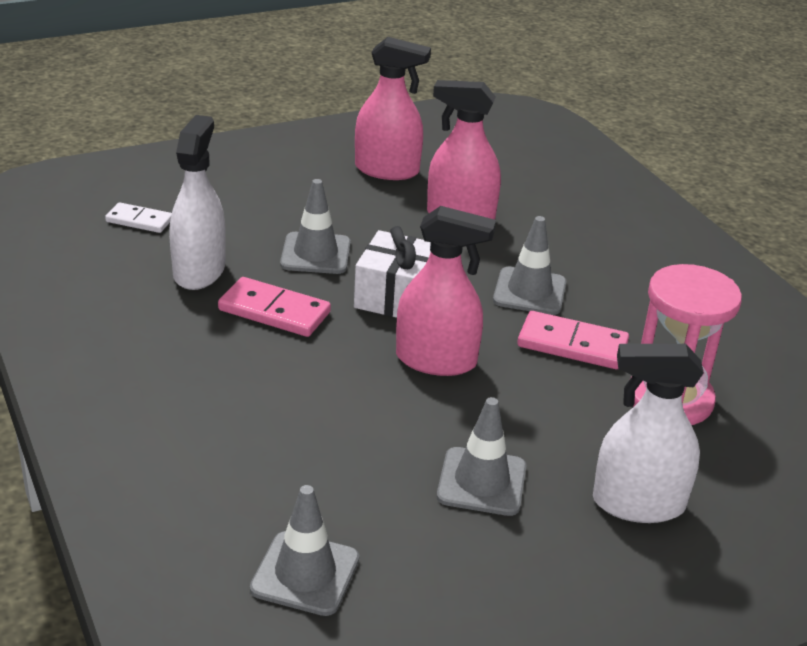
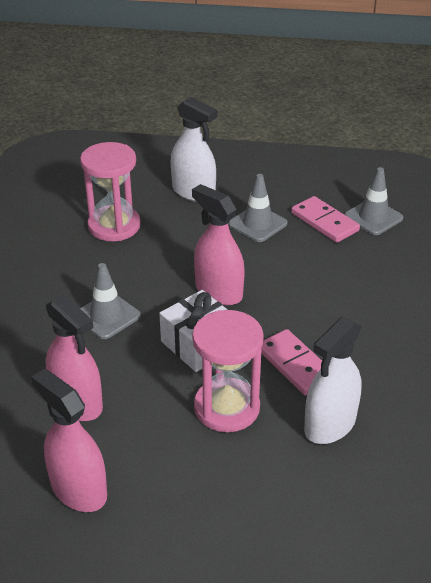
camera: 145 degrees left, 5 degrees up
white domino [105,202,172,233] -> none
grey traffic cone [280,179,351,274] -> pink hourglass [192,310,264,432]
pink domino [517,311,629,369] -> pink domino moved to [291,196,360,243]

